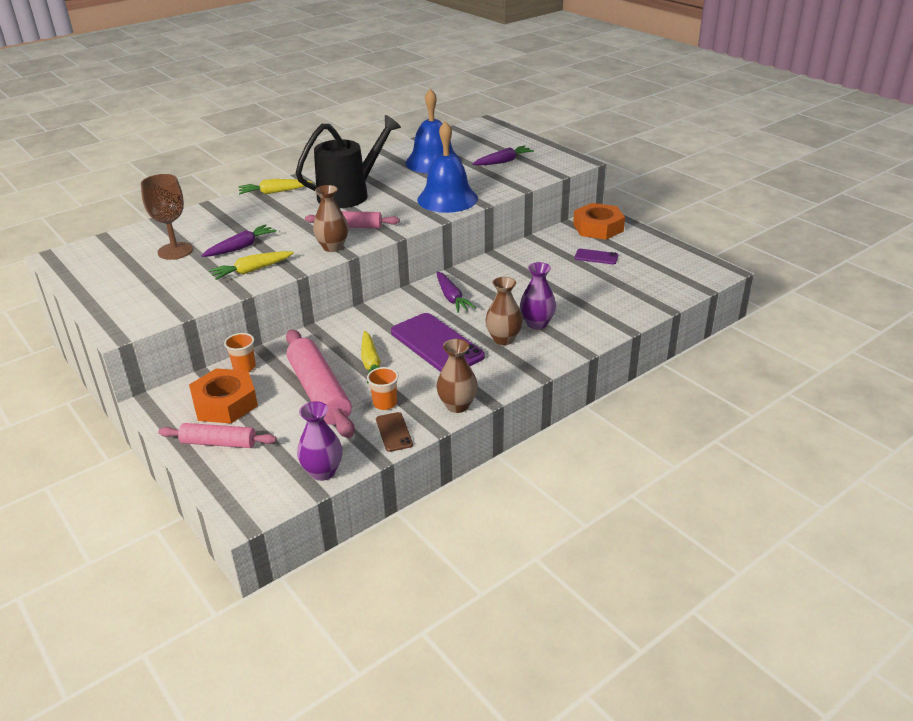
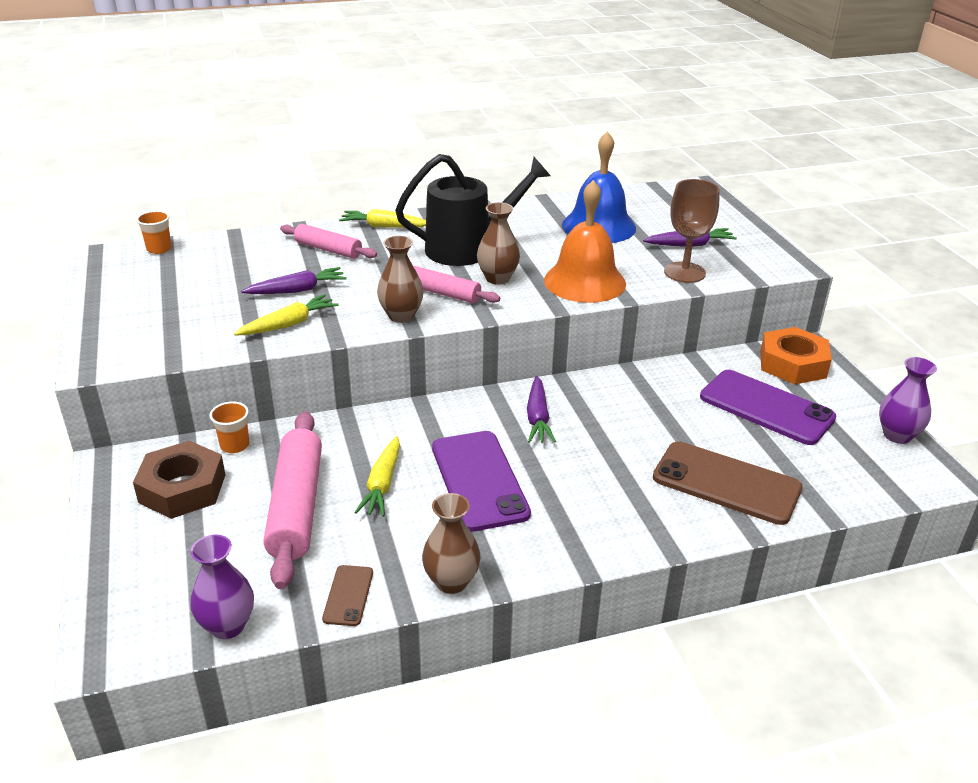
camera: 20 degrees right, 0 degrees up
brown goblet [141,174,193,260] -> brown goblet moved to [664,179,720,283]
pink rolling pin [158,423,277,448] -> pink rolling pin moved to [280,224,377,259]
orange nut [189,368,258,424] -> brown nut [133,441,225,519]
yellow carrot [209,251,294,280] -> yellow carrot turned 150 degrees clockwise [234,294,338,336]
orange cup [367,367,399,410] -> orange cup moved to [136,210,172,254]
blue bell [417,121,478,213] -> orange bell [544,180,626,303]
brown vase [485,277,523,345] -> brown vase moved to [477,202,520,285]
purple vase [520,262,556,329] -> purple vase moved to [879,357,937,444]
purple phone [575,249,618,265] -> purple phone [700,370,836,445], size x2.09
none -> brown phone [653,441,803,525]

